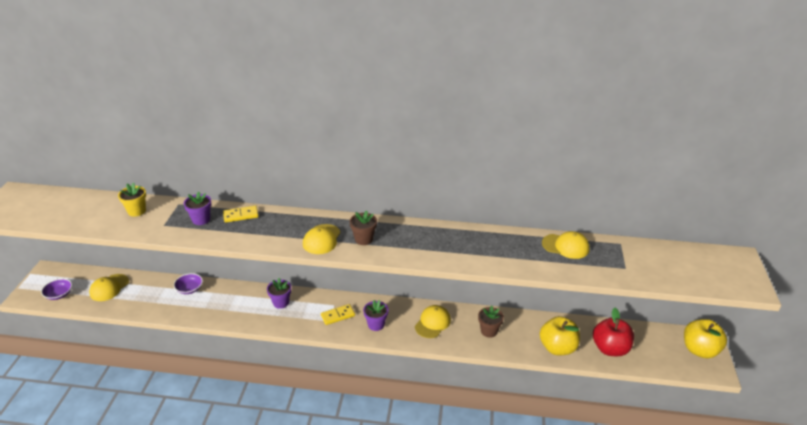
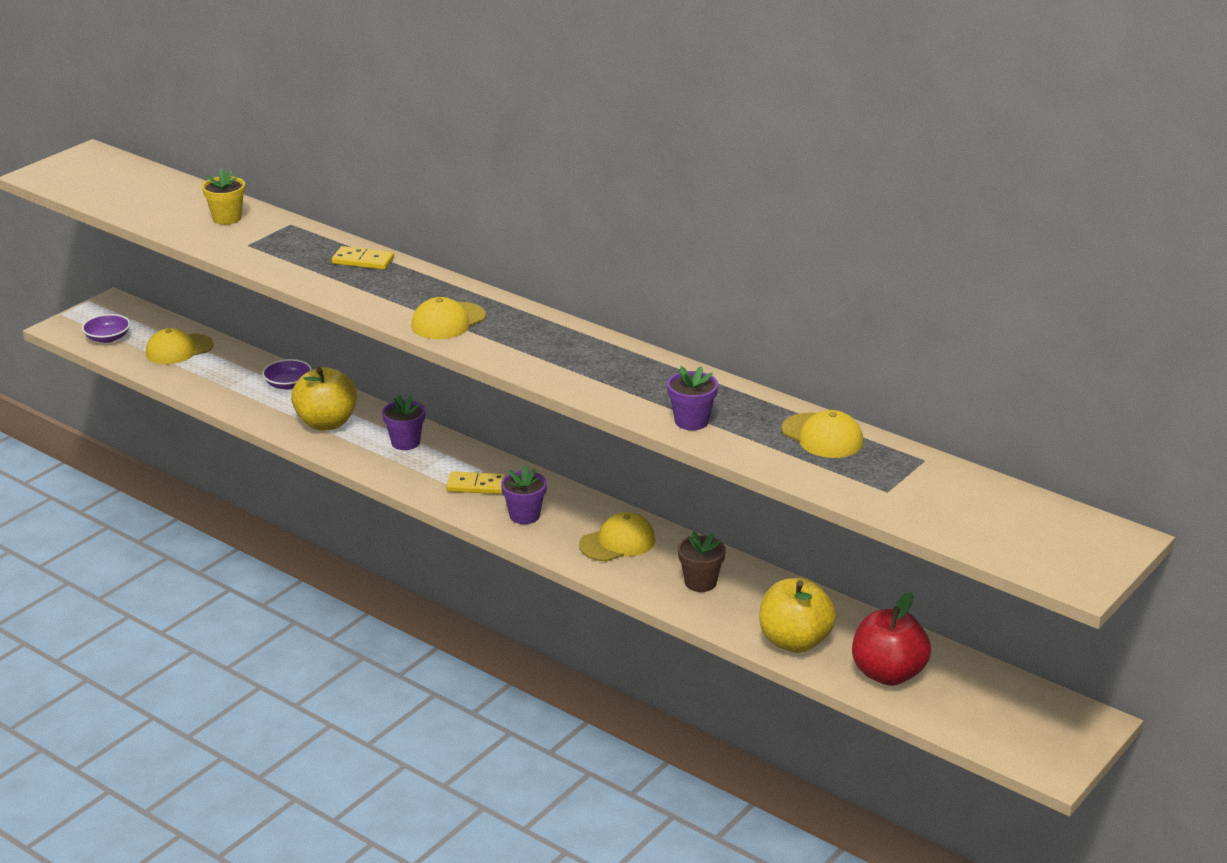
camera: 30 degrees right, 5 degrees down
purple flower pot [184,191,211,225] -> purple flower pot moved to [667,366,718,430]
brown flower pot [349,210,377,245] -> none
yellow apple [684,319,727,358] -> yellow apple moved to [291,367,357,430]

